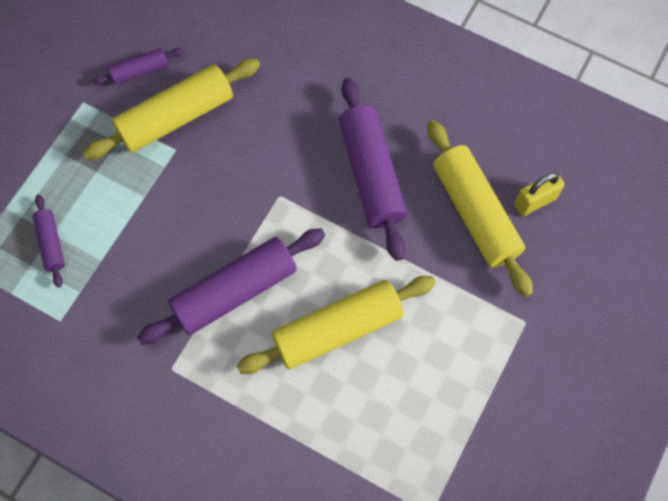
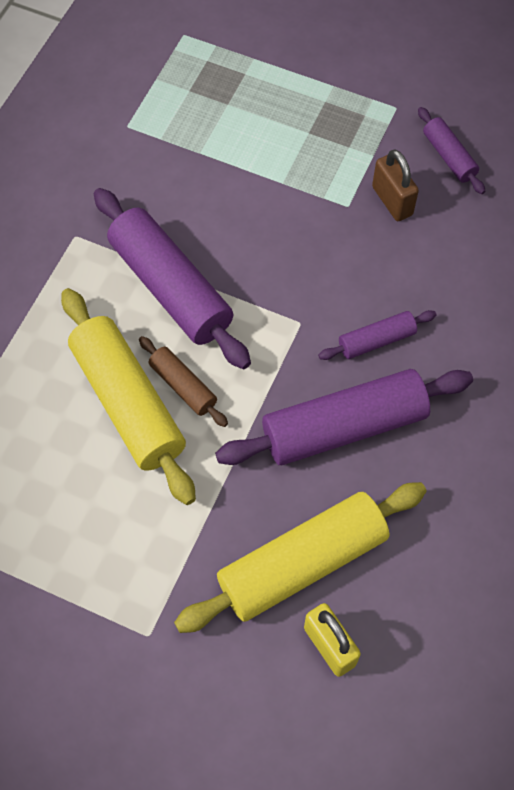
camera: 85 degrees right, 5 degrees down
purple rolling pin [33,194,65,288] -> purple rolling pin moved to [318,310,437,360]
yellow rolling pin [83,59,260,160] -> brown padlock [372,149,419,221]
none -> brown rolling pin [139,336,228,427]

